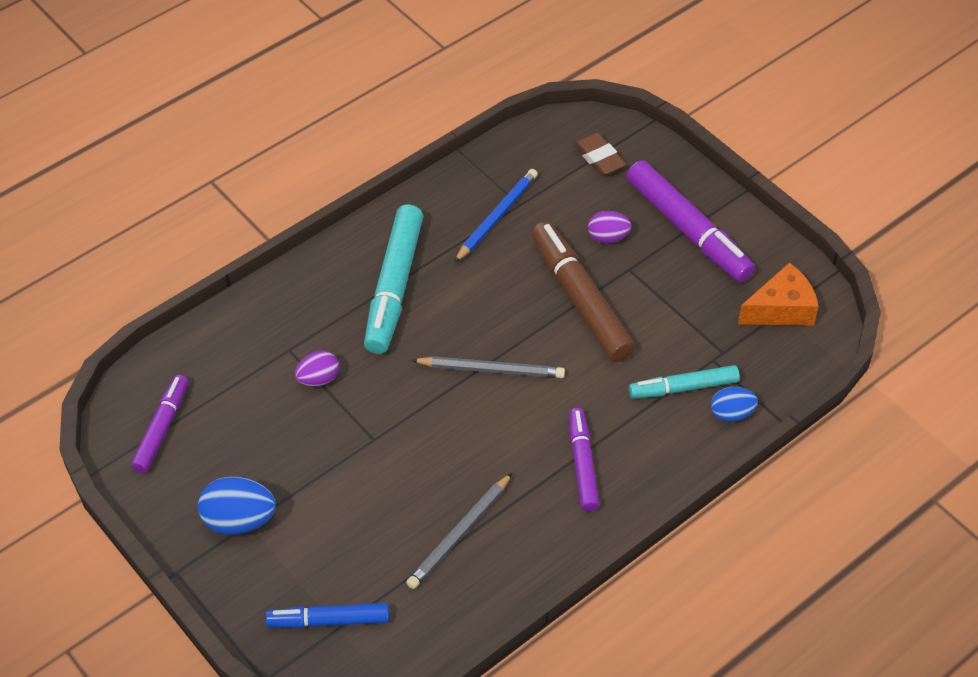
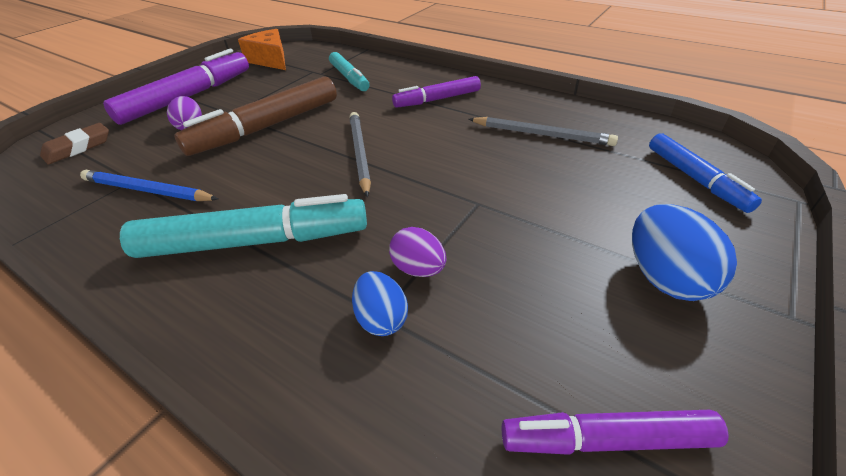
camera: 105 degrees left, 10 degrees down
blue egg [711,387,758,422] -> blue egg moved to [352,271,408,336]

